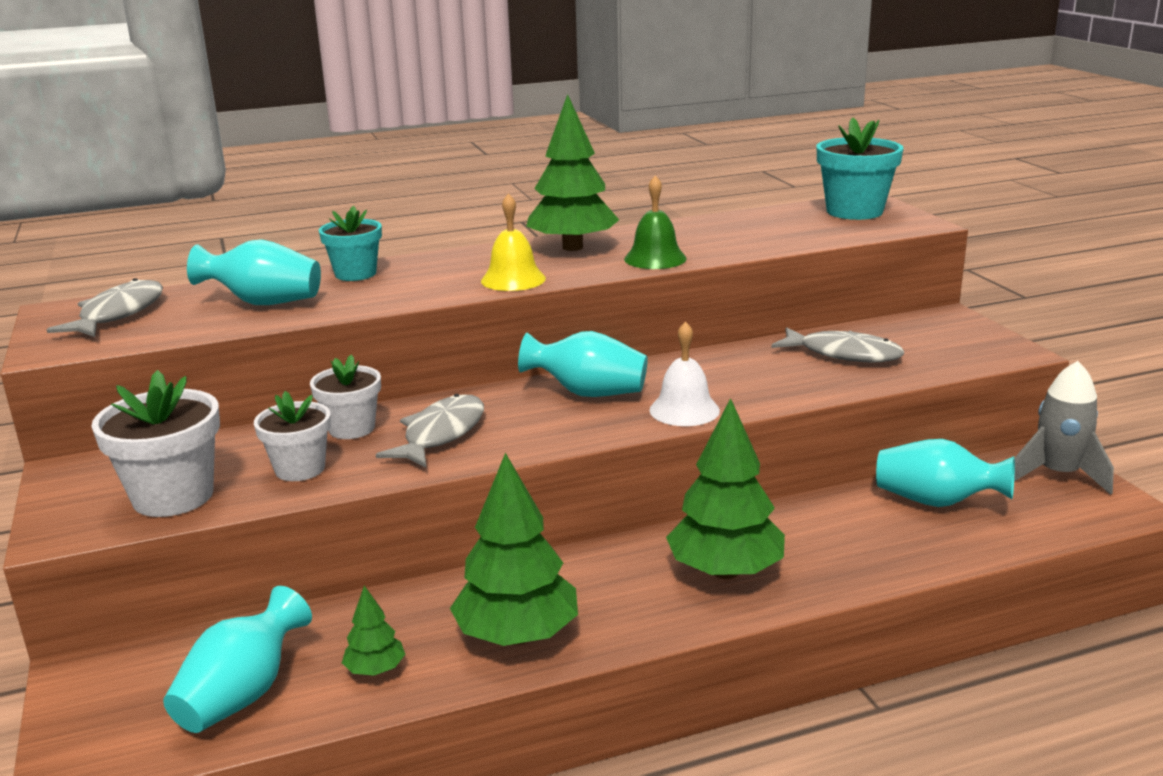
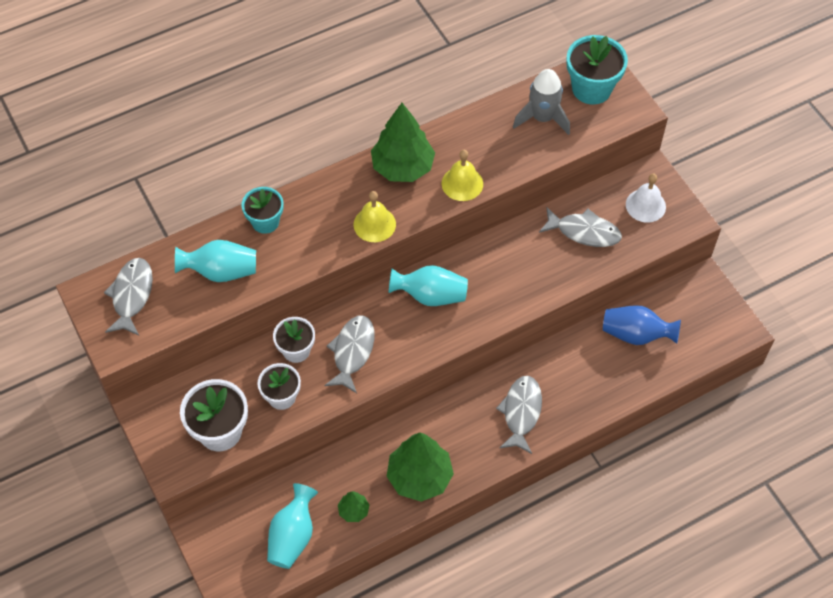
camera: 10 degrees left, 35 degrees up
green bell [624,176,687,269] -> yellow bell [442,150,483,201]
white bell [649,321,720,426] -> white bell moved to [626,174,666,223]
green tree [666,398,785,579] -> grey fish [496,376,542,454]
turquoise vase [876,439,1015,507] -> blue vase [603,305,681,345]
grey rocket [1014,361,1114,495] -> grey rocket moved to [513,69,570,135]

